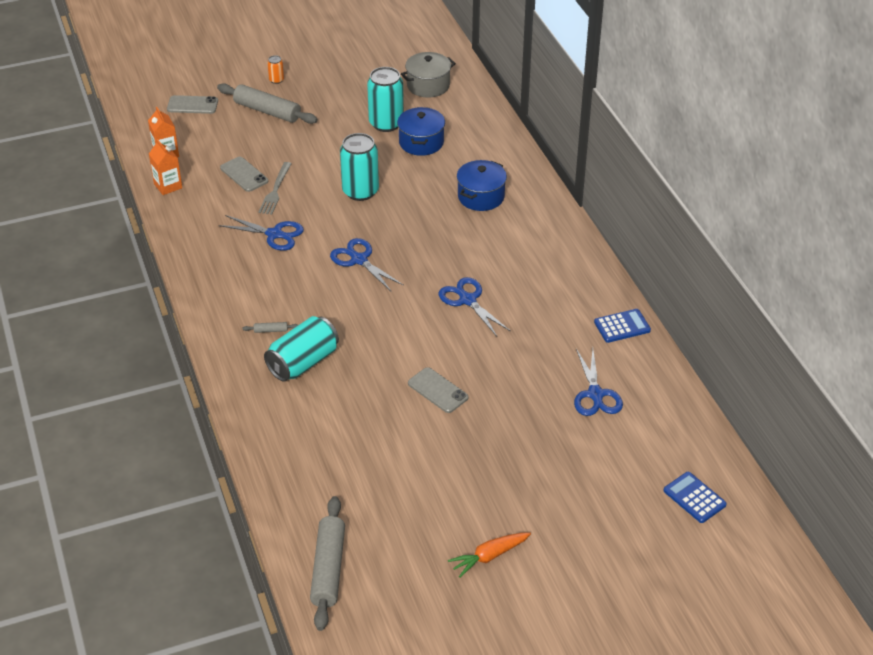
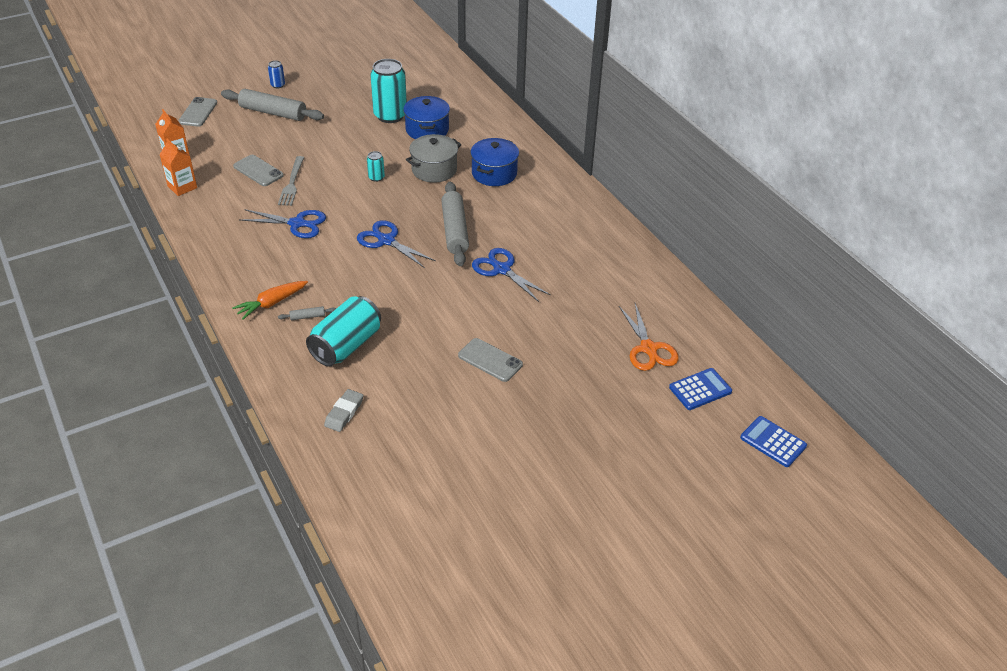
camera: 10 degrees left, 0 degrees up
grey phone [167,95,218,114] -> grey phone turned 75 degrees counterclockwise [178,97,217,127]
orange can [267,55,284,84] -> blue can [268,60,285,88]
grey rolling pin [310,496,345,631] -> grey rolling pin moved to [441,182,469,266]
turquoise can [340,133,379,201] -> turquoise can [367,151,385,182], size x0.45
grey pot [401,52,456,98] -> grey pot moved to [406,134,462,183]
orange carrot [448,532,531,577] -> orange carrot moved to [232,281,308,320]
blue scissors [574,349,623,416] -> orange scissors [619,303,679,371]
blue calculator [594,309,651,343] -> blue calculator moved to [669,368,732,410]
none -> grey eraser [324,389,363,432]

